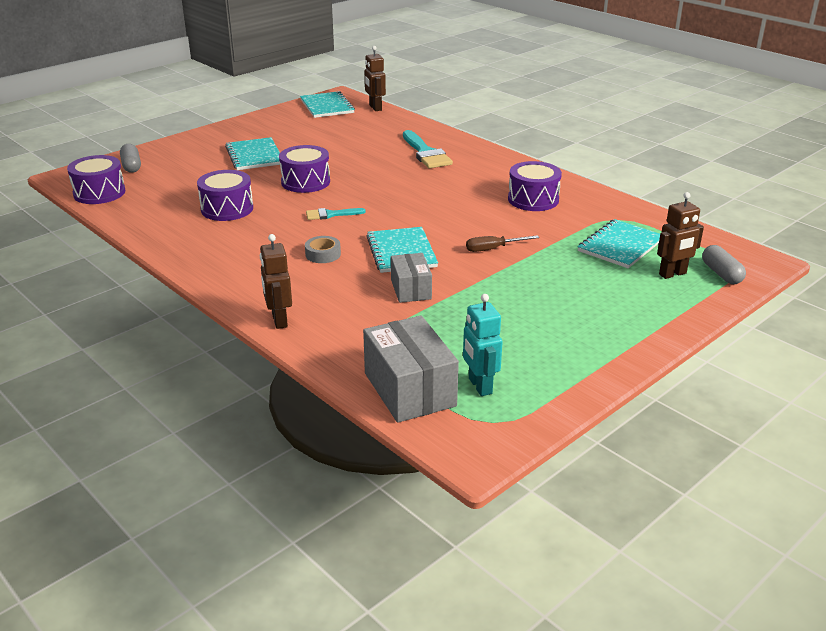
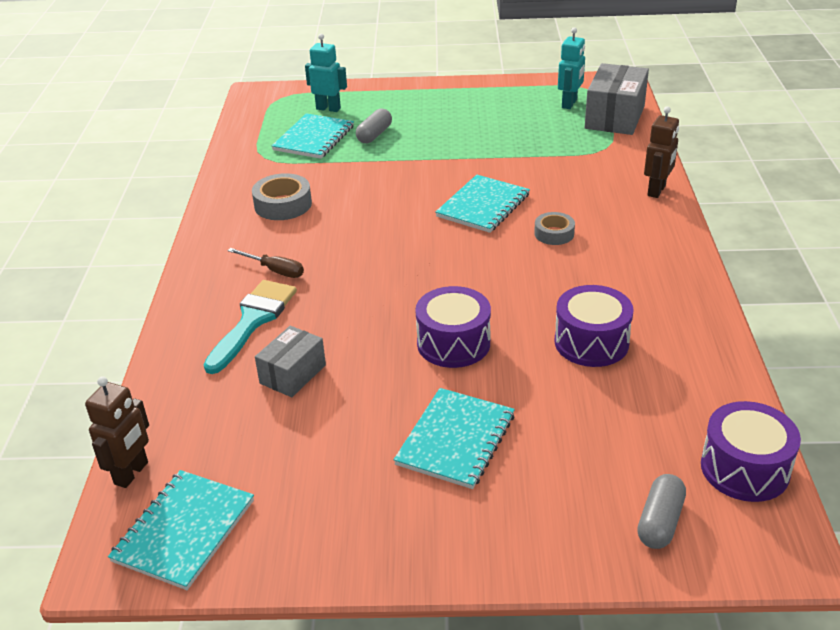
camera: 135 degrees left, 5 degrees up
turquoise brush [306,208,365,220] -> none
grey box [391,253,432,303] -> grey box moved to [255,326,326,397]
brown screwdriver [466,235,539,252] -> brown screwdriver moved to [228,248,304,278]
purple drum [508,161,562,211] -> grey tape [252,173,312,220]
turquoise notebook [578,219,660,268] -> turquoise notebook turned 60 degrees counterclockwise [272,113,354,159]
brown robot [657,192,704,279] -> turquoise robot [305,34,347,112]
grey capsule [702,245,746,284] -> grey capsule moved to [356,109,392,143]

